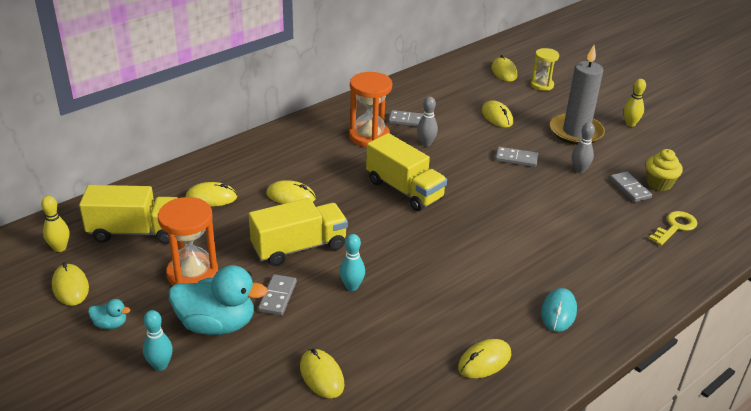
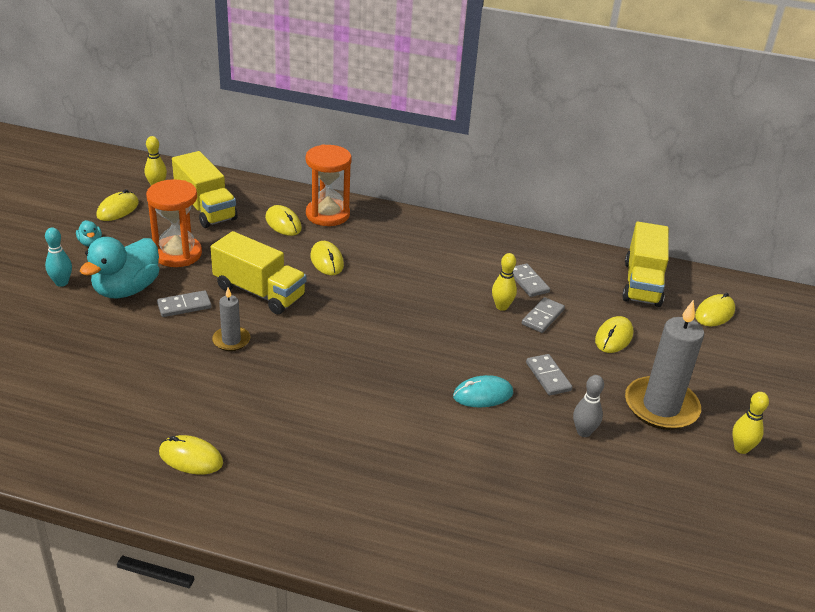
camera: 55 degrees right, 0 degrees up
turquoise duck [169,265,268,335] -> turquoise duck turned 60 degrees clockwise [80,237,159,298]
yellow mouse [300,349,344,398] -> none
turquoise bowling pin [339,234,365,291] -> grey candle [212,287,250,351]
orange hourglass [349,72,392,147] -> orange hourglass moved to [306,144,352,226]
yellow truck [366,133,447,211] -> yellow truck moved to [622,222,669,307]
grey bowling pin [417,96,438,146] -> yellow bowling pin [492,253,517,311]
yellow hourglass [531,48,559,91] -> none
turquoise mouse [541,288,577,332] -> turquoise mouse moved to [453,375,513,407]
grey domino [610,171,652,202] -> grey domino moved to [522,297,565,333]
yellow cupcake [646,149,683,191] -> none
yellow key [648,211,697,246] -> none

